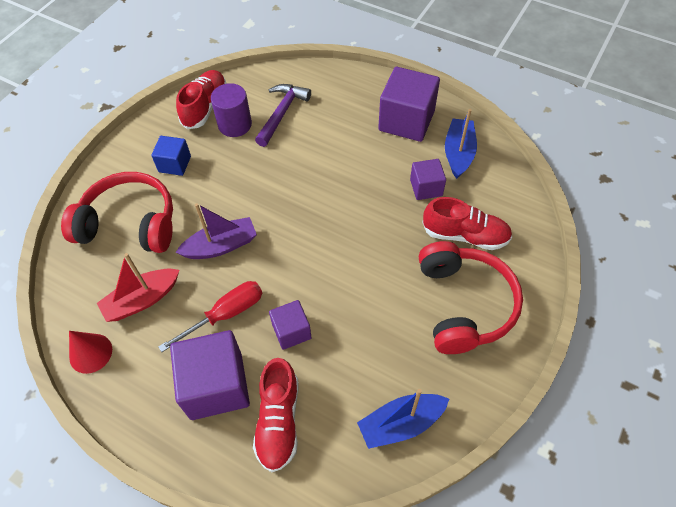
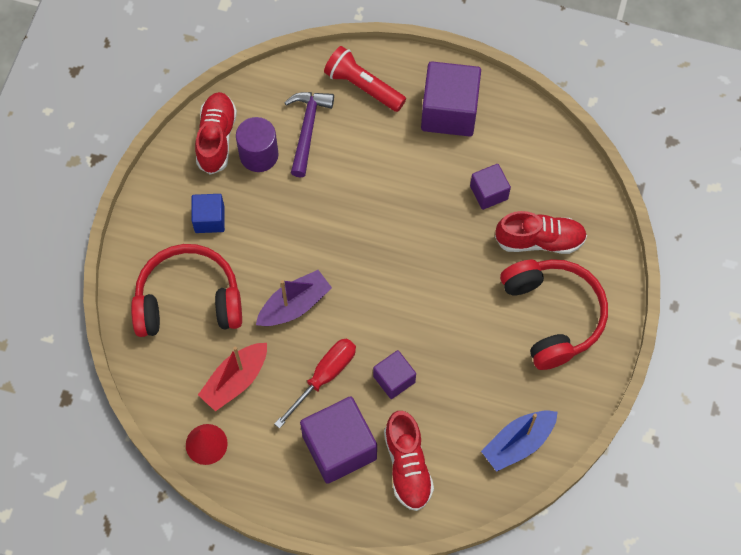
camera: 15 degrees left, 10 degrees up
blue boat [445,109,477,179] -> none
none -> red flashlight [324,46,406,112]

